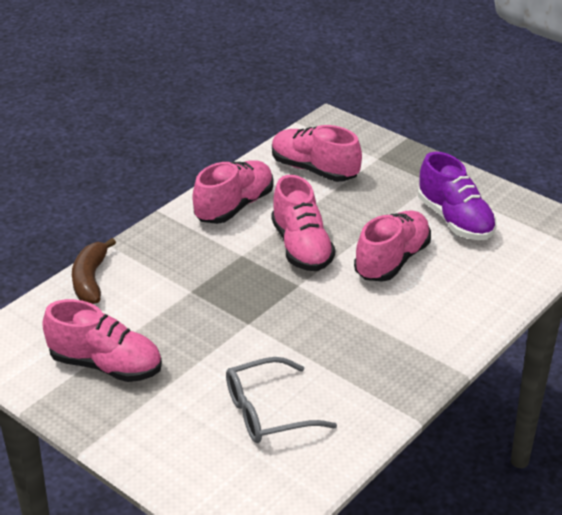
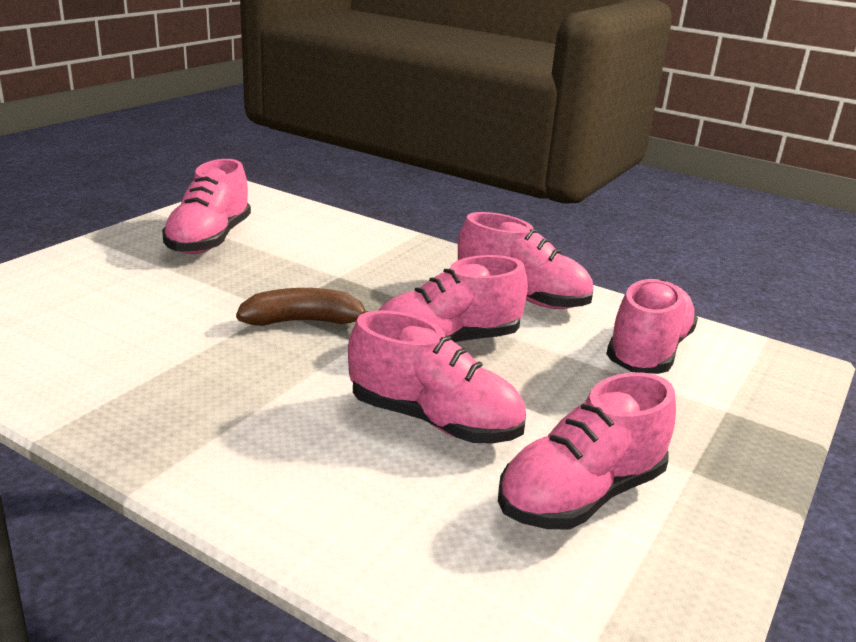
camera: 80 degrees right, 10 degrees down
brown banana [72,238,116,304] -> brown banana moved to [236,288,369,326]
grey glasses [226,357,337,443] -> none
purple shoe [418,152,497,240] -> pink shoe [498,372,676,530]

